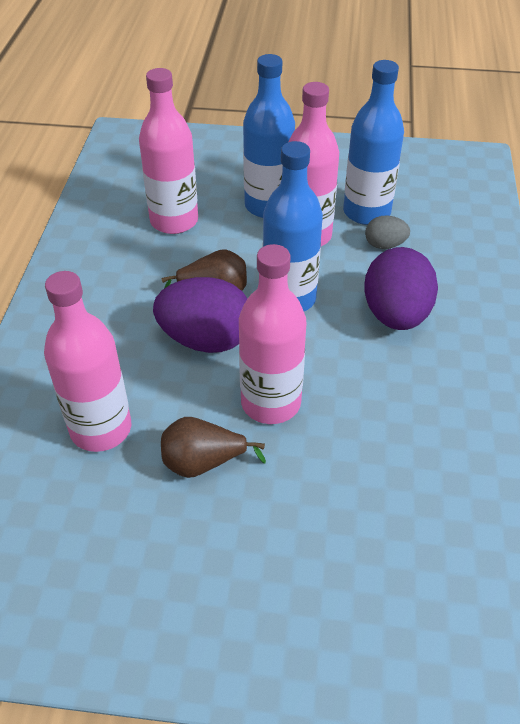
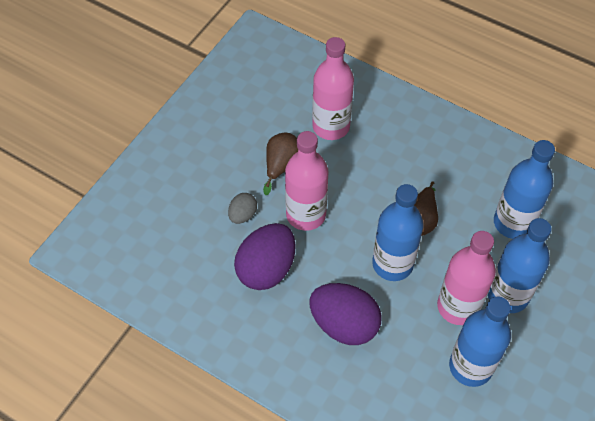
camera: 115 degrees right, 10 degrees up
pink bottle [139,68,198,234] -> blue bottle [494,140,555,239]
purple egg [153,277,247,353] -> purple egg moved to [234,223,296,290]
grey egg [365,215,410,249] -> grey egg moved to [228,193,257,224]

